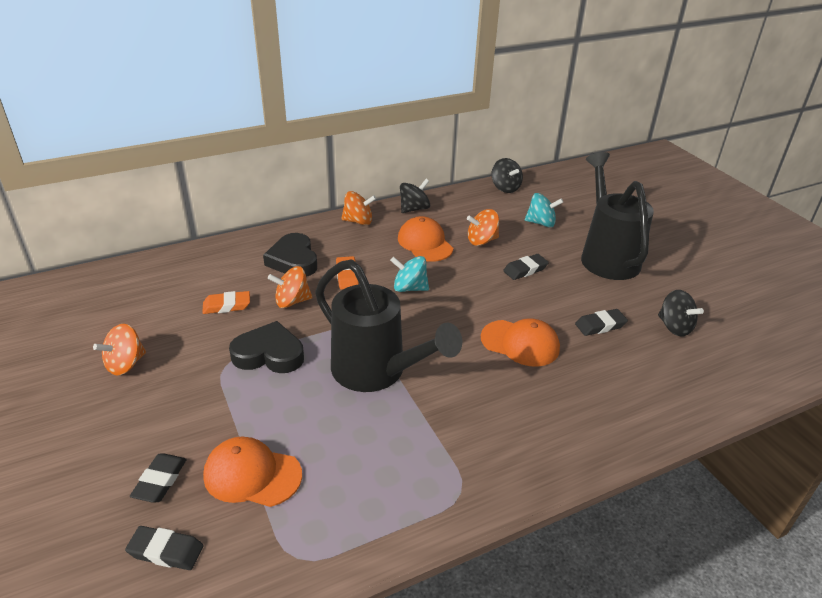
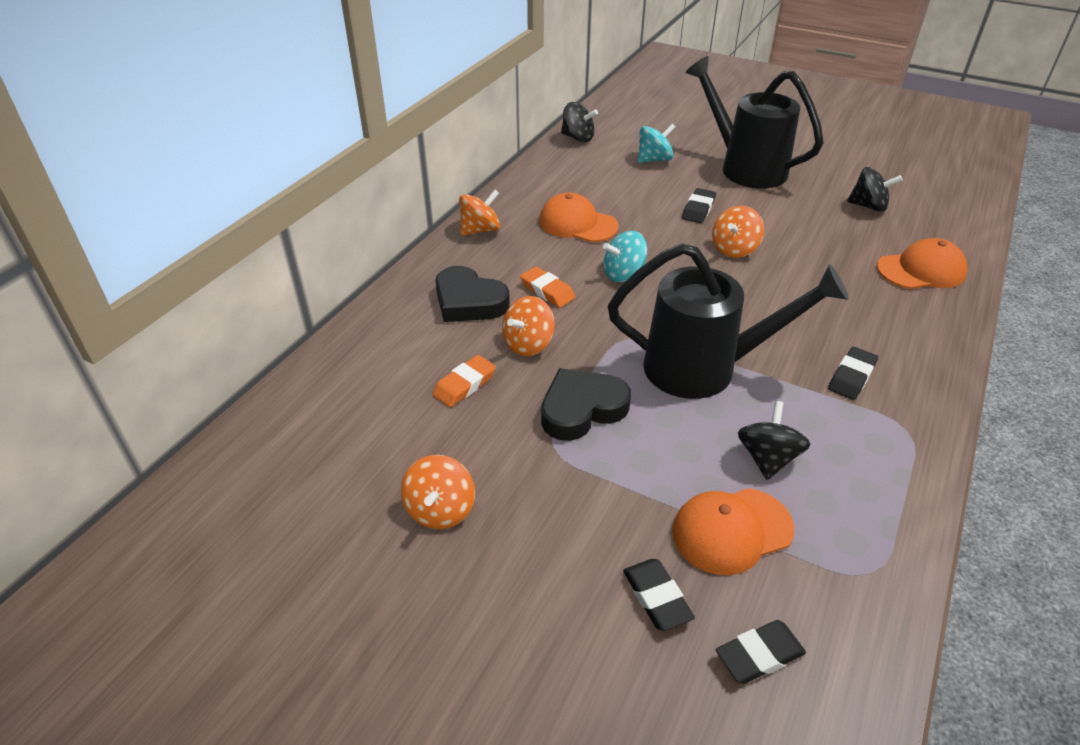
camera: 35 degrees left, 5 degrees up
black spinning top [400,179,430,213] -> black spinning top moved to [738,401,811,480]
orange spinning top [467,209,499,246] -> orange spinning top moved to [712,206,764,258]
orange cap [481,318,560,367] -> orange cap moved to [877,238,967,289]
black eraser [575,309,628,336] -> black eraser moved to [828,347,878,400]

